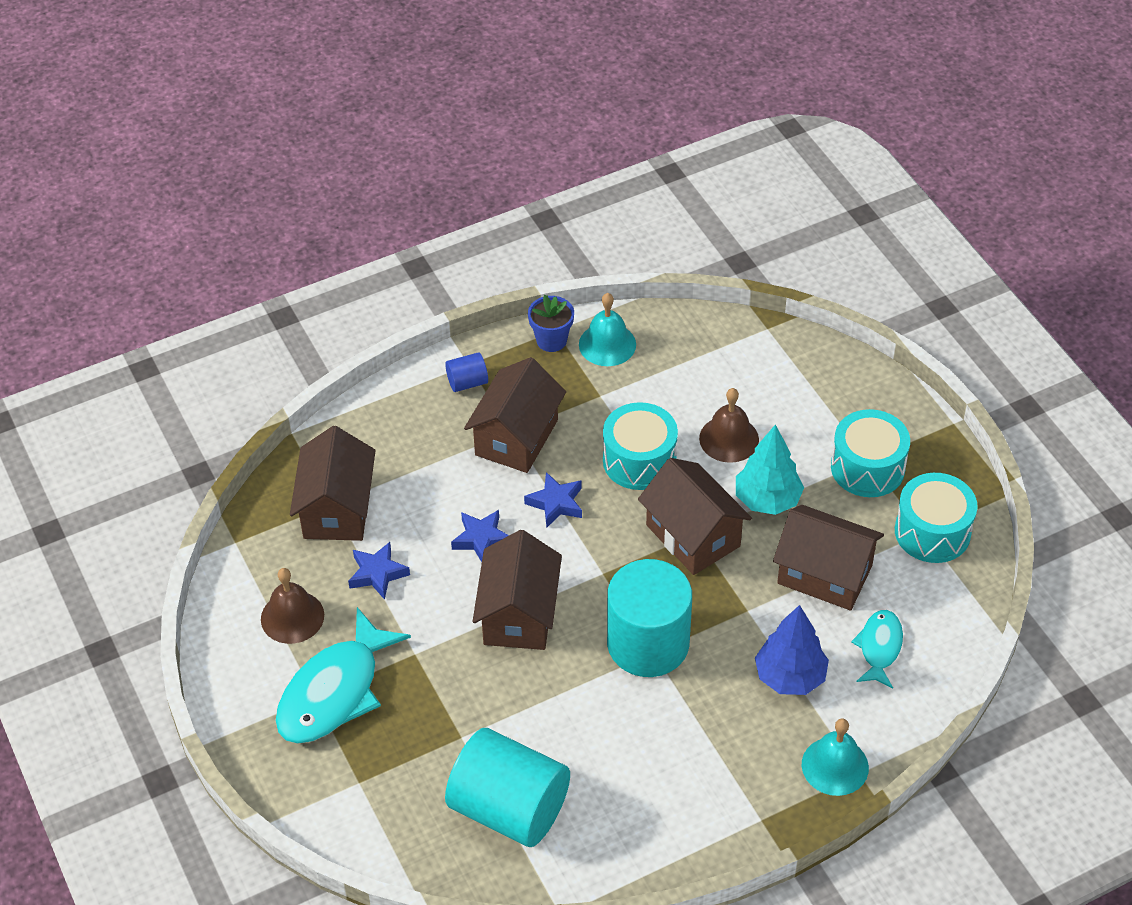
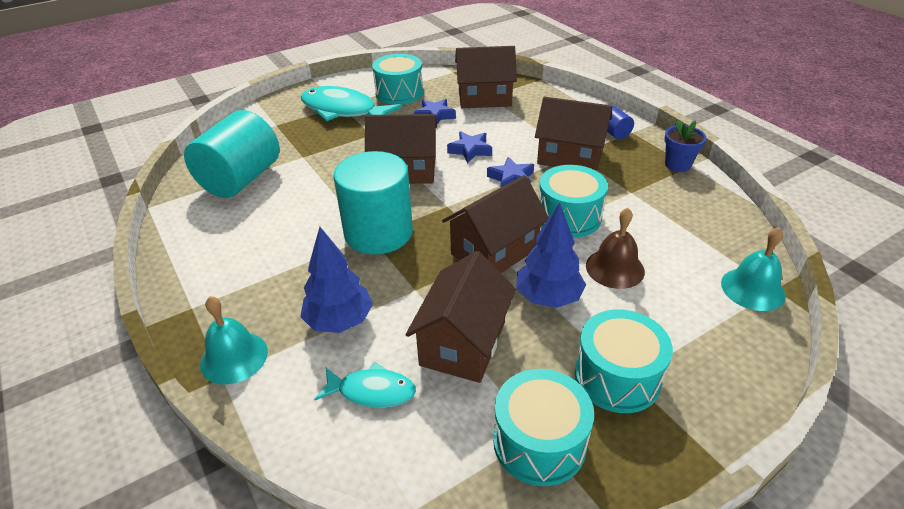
camera: 85 degrees right, 10 degrees down
brown bell [261,568,324,644] -> turquoise drum [372,54,423,105]
turquoise bell [579,293,636,366] -> turquoise bell moved to [721,227,786,311]
turquoise tree [736,424,804,515] -> blue tree [516,202,586,308]

